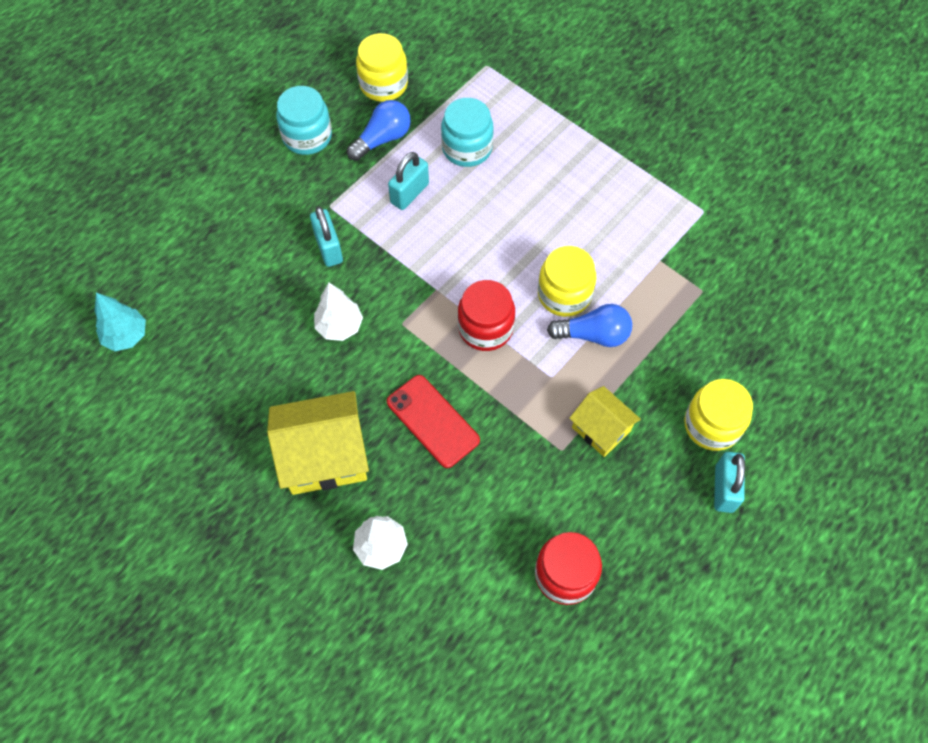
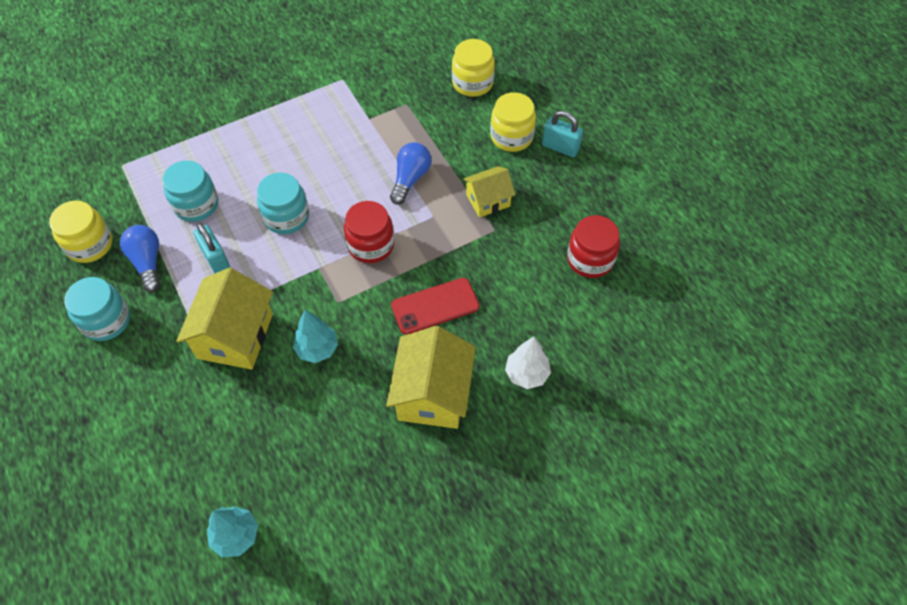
camera: 70 degrees left, 5 degrees down
turquoise padlock [310,207,343,267] -> yellow house [176,268,273,370]
white tree [314,283,363,341] -> turquoise tree [293,310,338,363]
yellow jar [538,246,596,317] -> yellow jar moved to [452,39,495,97]
none -> turquoise jar [257,173,309,234]

